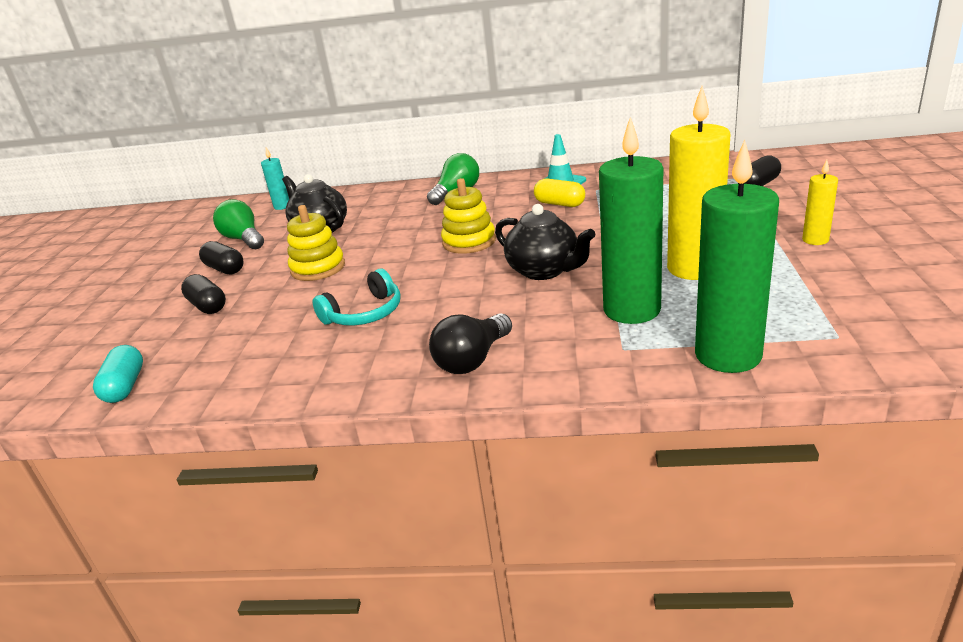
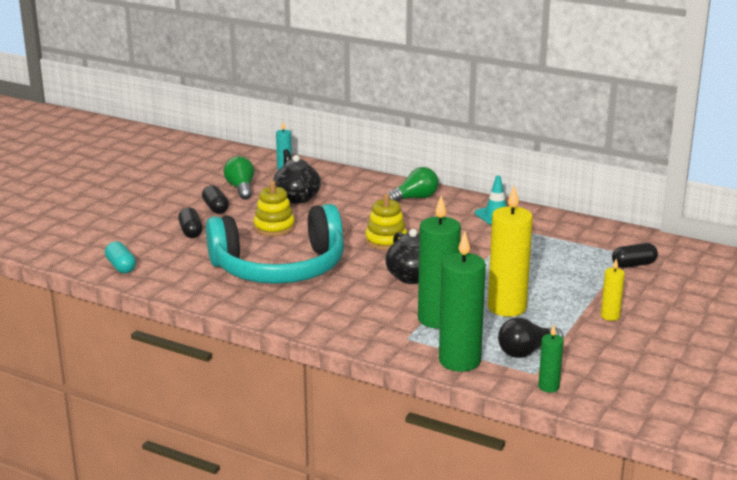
camera: 20 degrees right, 5 degrees down
turquoise capsule [93,345,143,403] -> turquoise capsule turned 45 degrees counterclockwise [105,241,136,273]
turquoise headphones [313,269,401,326] -> turquoise headphones [206,204,344,284], size x2.38
black light bulb [429,314,512,374] -> black light bulb moved to [498,317,563,358]
yellow capsule [534,178,585,207] -> none
none -> green candle [538,325,563,392]

